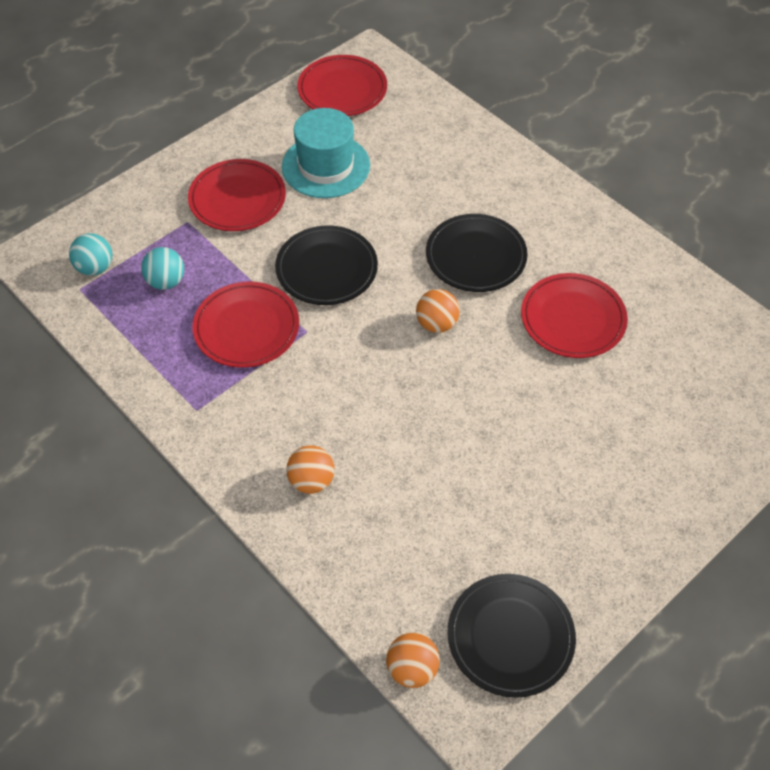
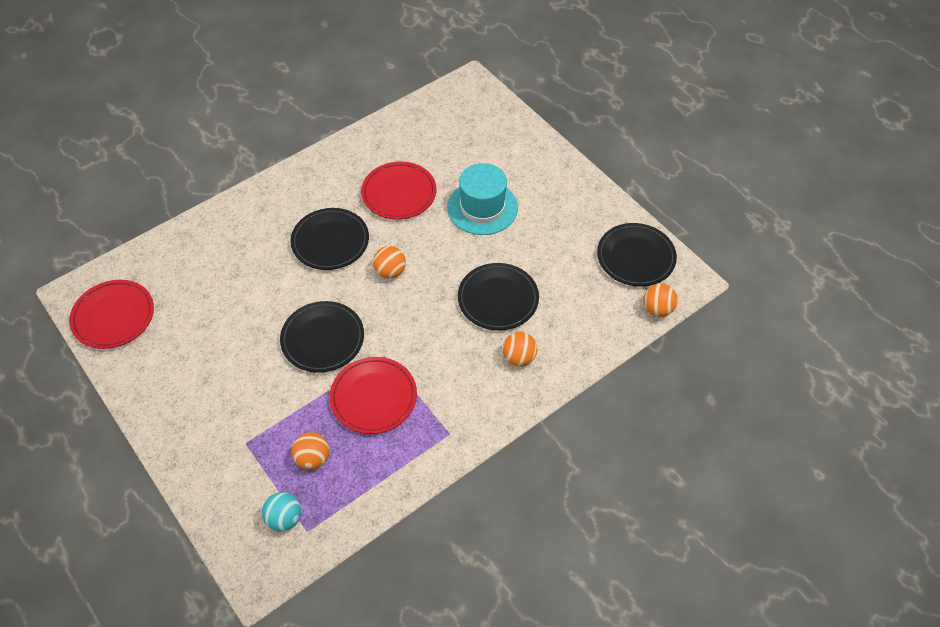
camera: 85 degrees left, 0 degrees up
turquoise ball [141,247,184,290] -> orange ball [292,432,329,470]
red plate [188,159,286,231] -> none
turquoise hat [282,108,370,198] -> turquoise hat moved to [447,163,518,235]
none -> black plate [458,263,539,331]

